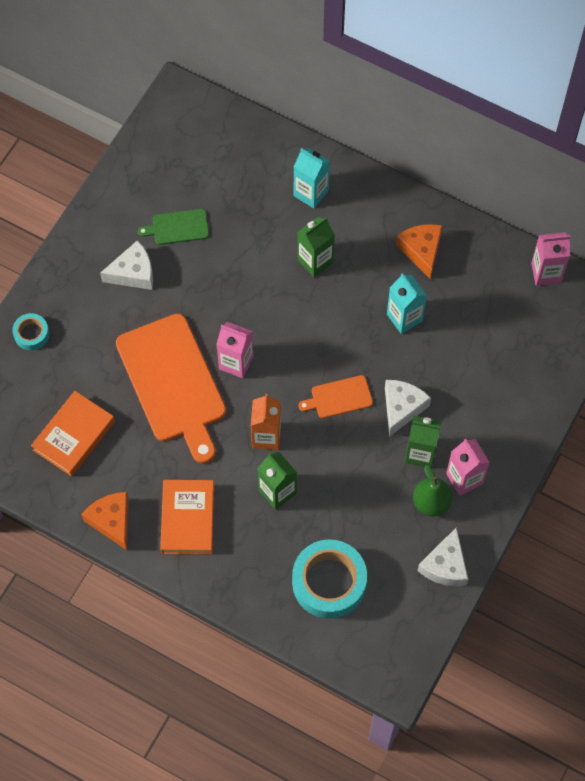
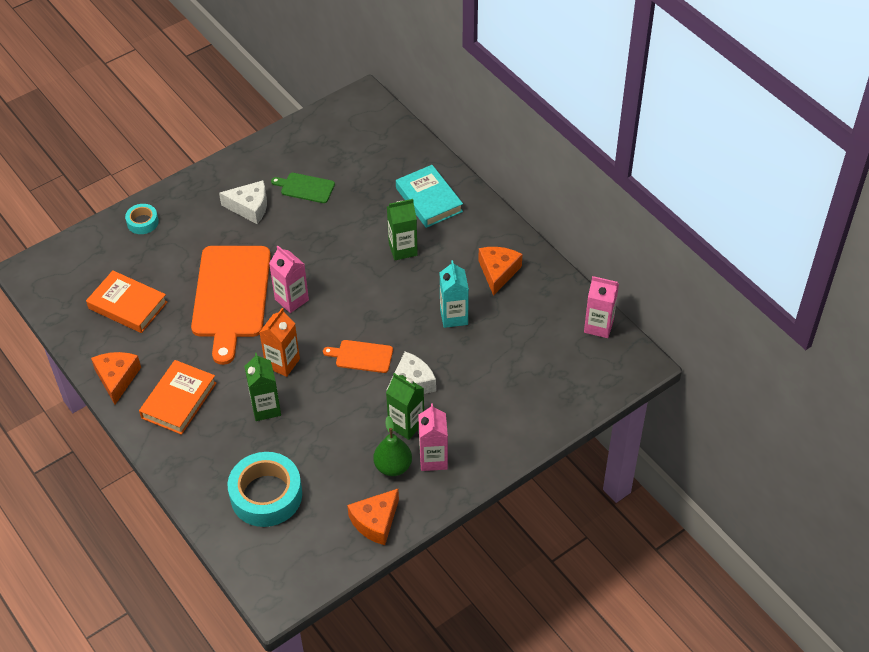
camera: 25 degrees right, 15 degrees down
orange book [31,391,115,476] -> orange book turned 60 degrees clockwise [86,271,168,333]
turquoise carton [293,148,330,208] -> turquoise book [396,165,463,228]
white cheese [417,527,468,586] -> orange cheese [347,489,399,545]

